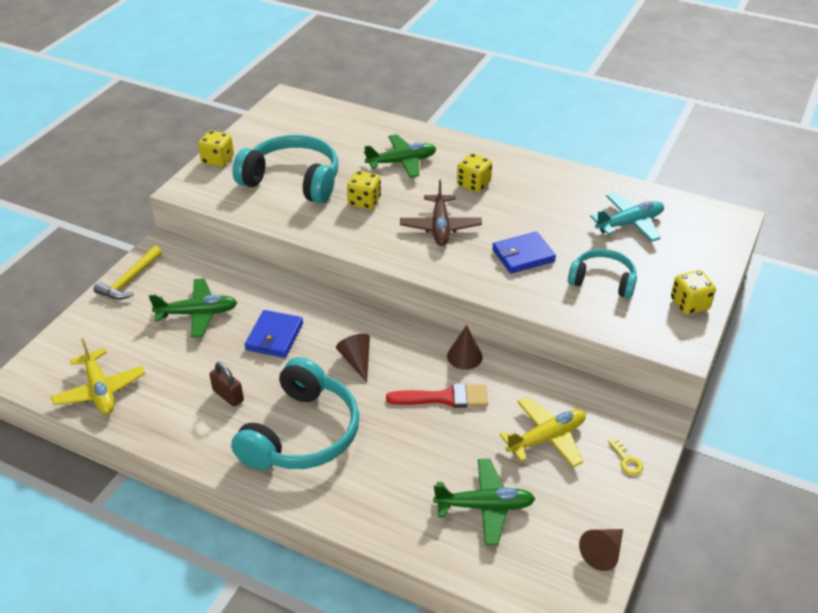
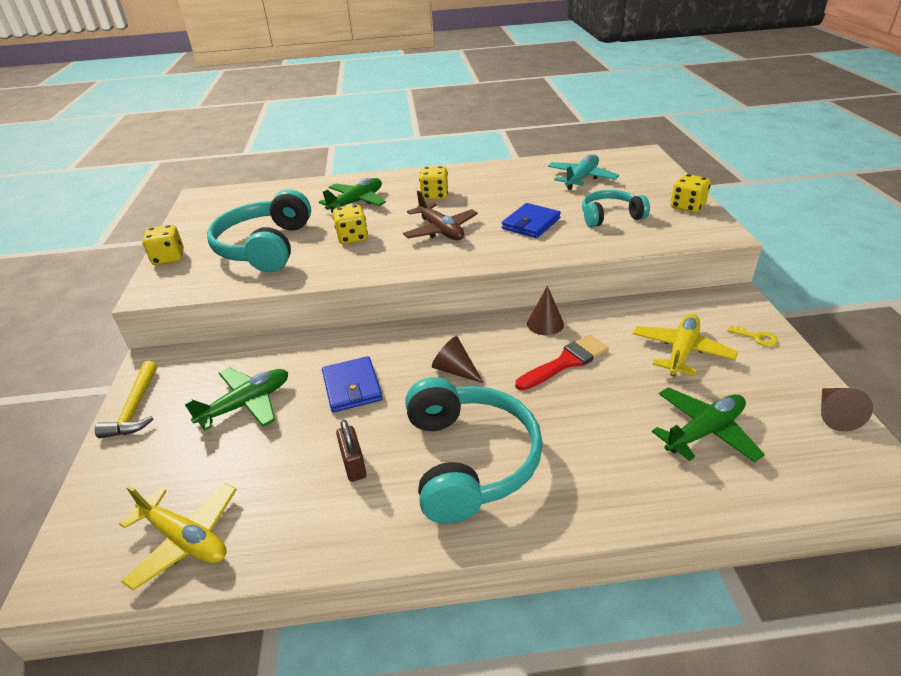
camera: 30 degrees left, 5 degrees down
brown padlock [209,362,244,407] -> brown padlock turned 60 degrees clockwise [336,420,366,482]
turquoise headphones [233,135,338,204] -> turquoise headphones turned 75 degrees counterclockwise [207,189,311,273]

